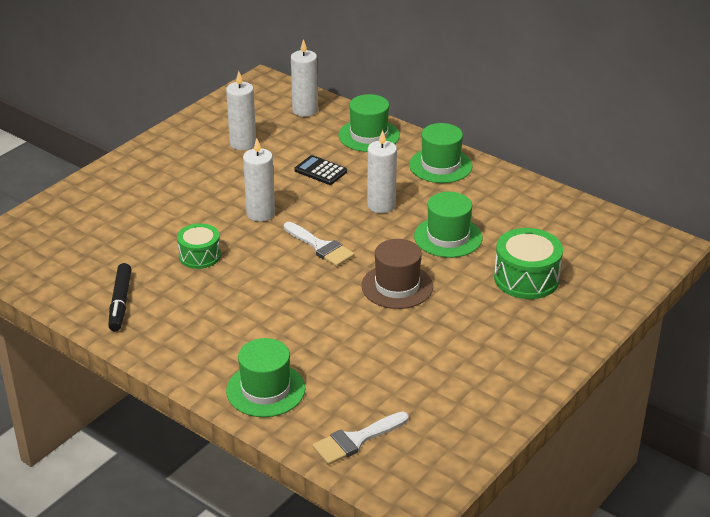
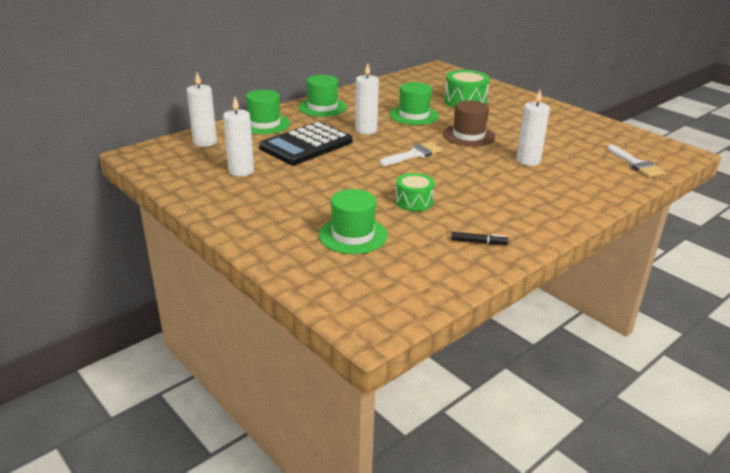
camera: 80 degrees left, 5 degrees down
black marker [108,263,131,331] -> black marker [451,232,509,245], size x0.62
green hat [226,338,305,417] -> green hat moved to [319,189,388,254]
white candle [243,138,275,222] -> white candle moved to [516,90,550,166]
black calculator [294,155,347,185] -> black calculator [259,122,353,165], size x2.07

